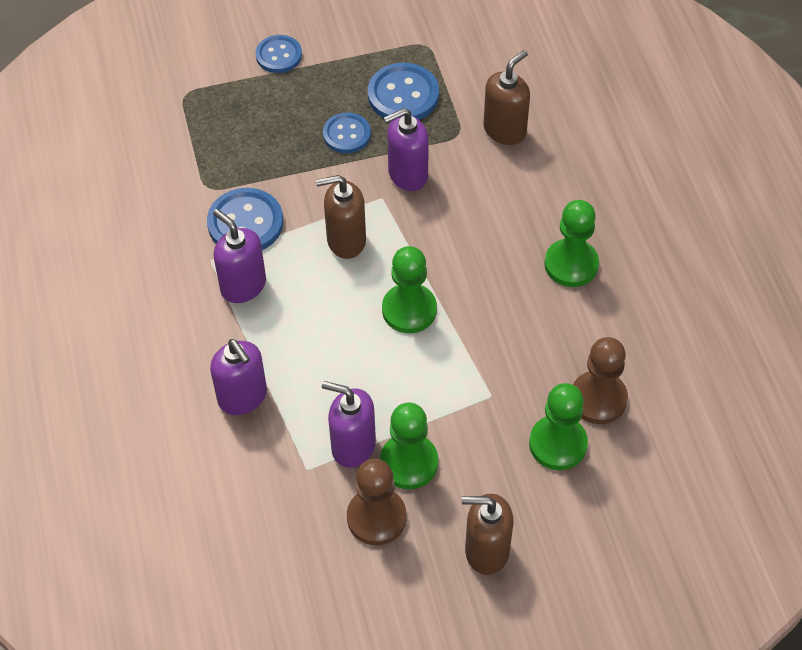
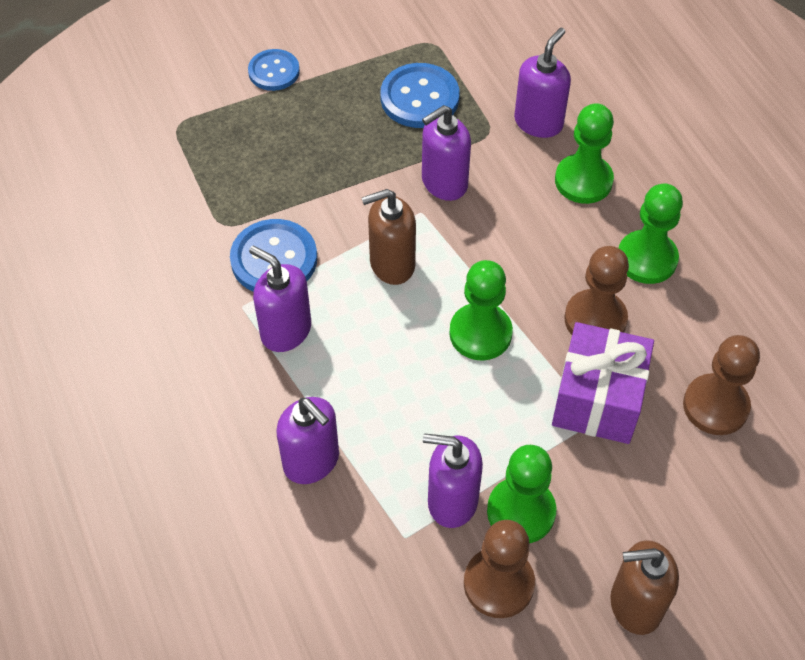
camera: 10 degrees left, 0 degrees up
blue button [323,113,371,153] -> none
brown soap dispenser [483,50,530,145] -> purple soap dispenser [514,28,571,138]
green pawn [529,383,588,470] -> green pawn moved to [555,103,614,204]
none -> purple gift [552,322,654,444]
none -> brown pawn [564,246,629,335]

